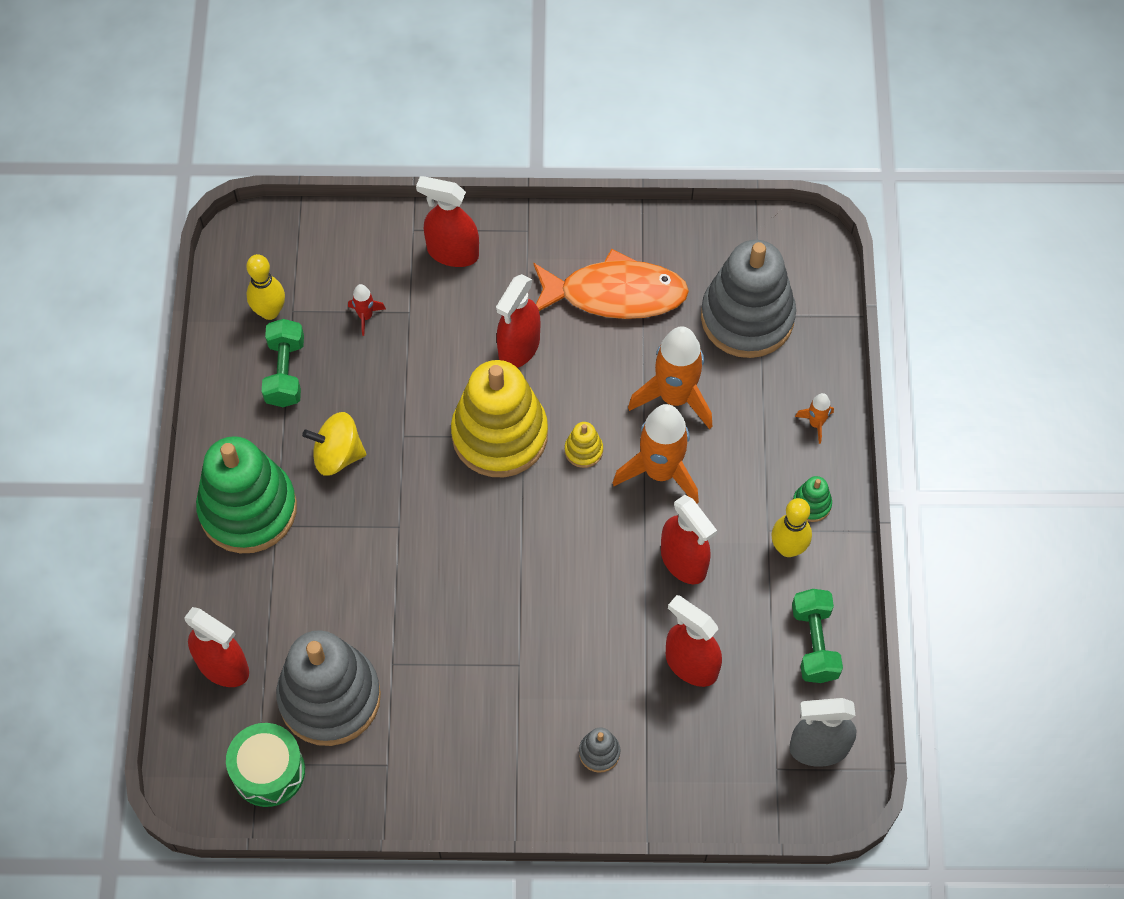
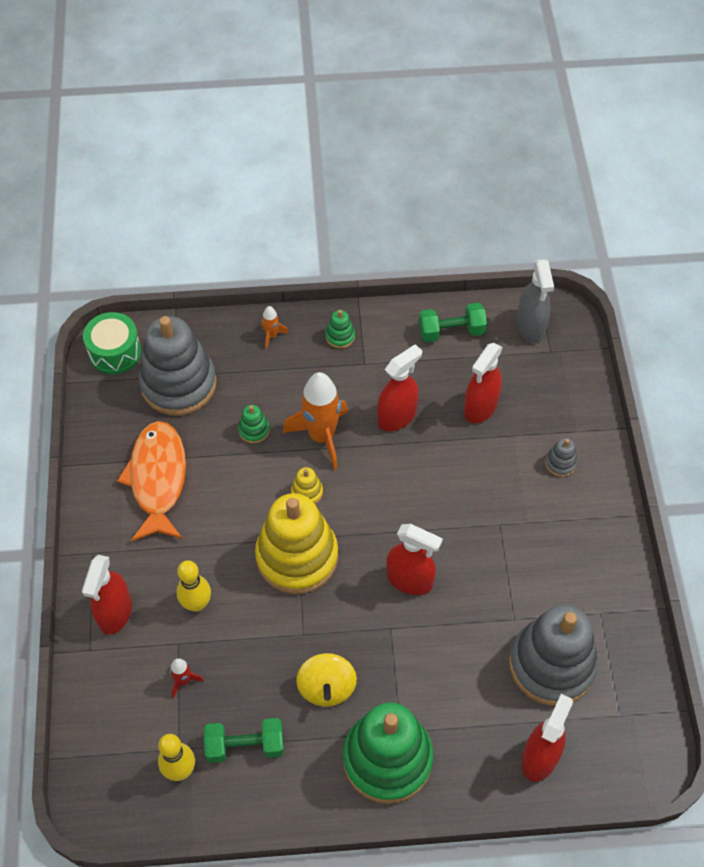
camera: 95 degrees left, 5 degrees down
green drum [226,723,305,807] -> green drum moved to [83,312,141,374]
red spray bottle [496,274,540,368] -> red spray bottle moved to [386,524,443,595]
orange rocket [628,327,712,430] -> green stacking toy [238,405,270,444]
yellow bowling pin [772,498,812,557] -> yellow bowling pin moved to [177,560,211,612]

